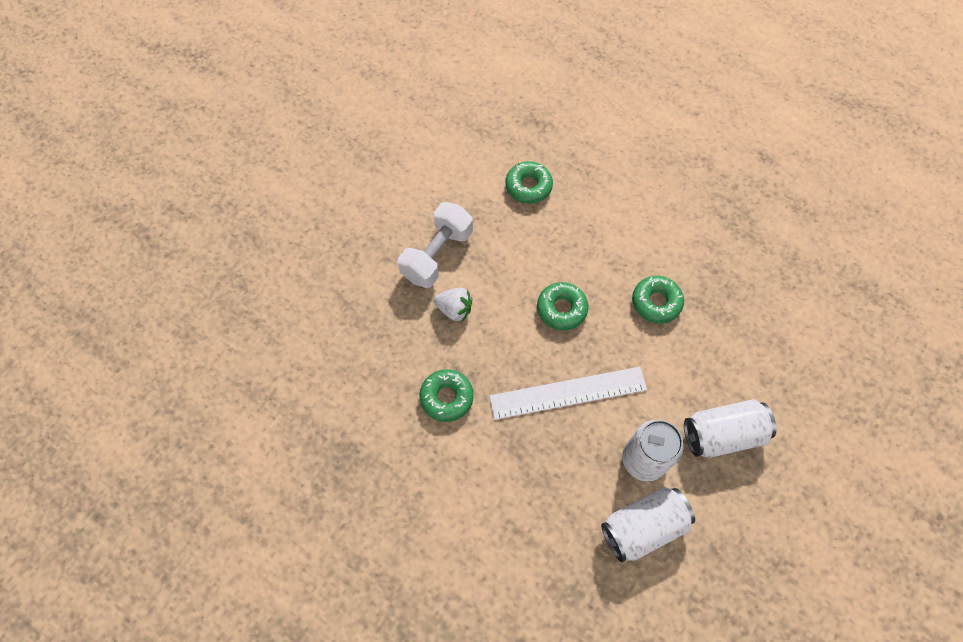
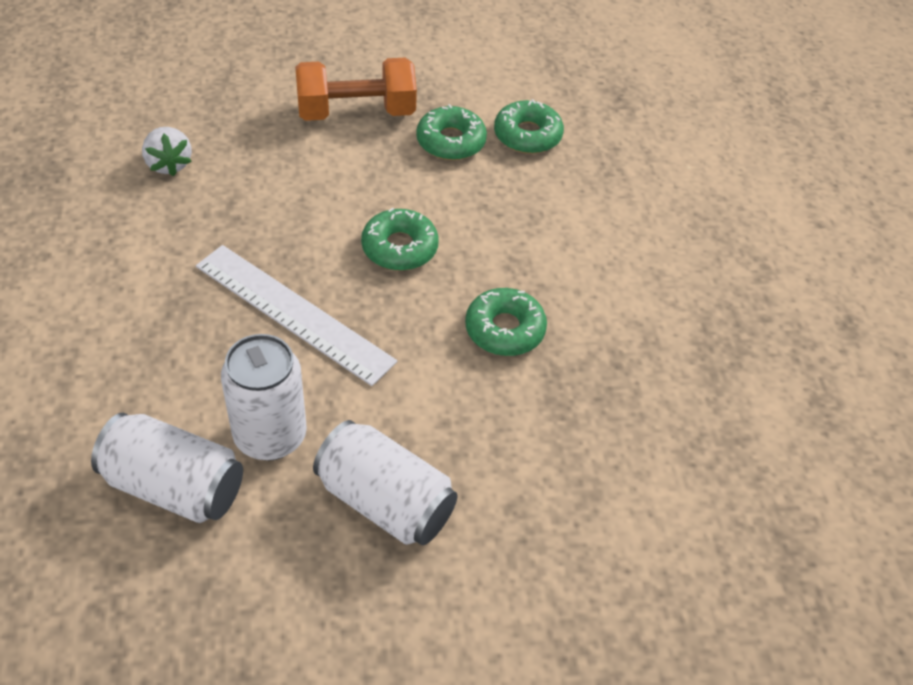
camera: 45 degrees right, 15 degrees down
white dumbbell [398,202,473,288] -> orange dumbbell [295,58,417,121]
green donut [419,369,474,422] -> green donut moved to [416,104,487,160]
white strawberry [433,288,472,322] -> white strawberry moved to [142,127,192,176]

